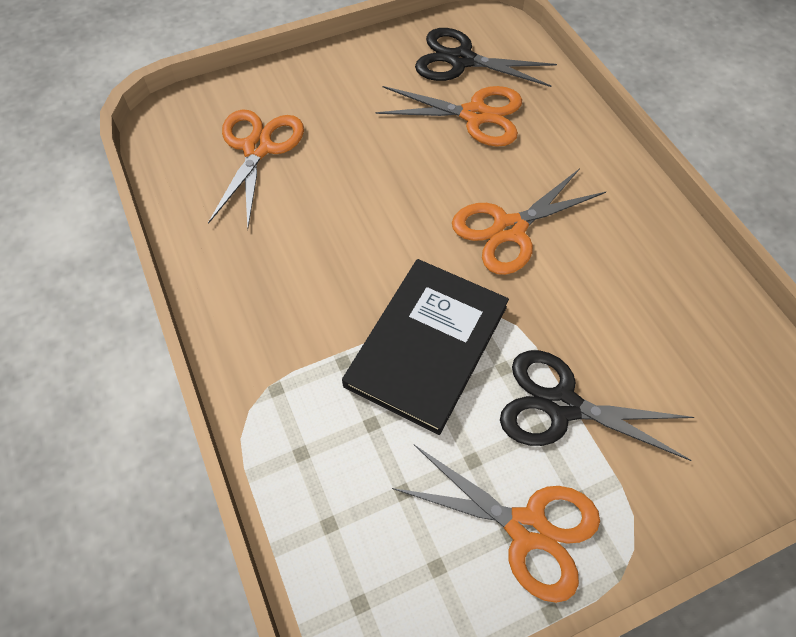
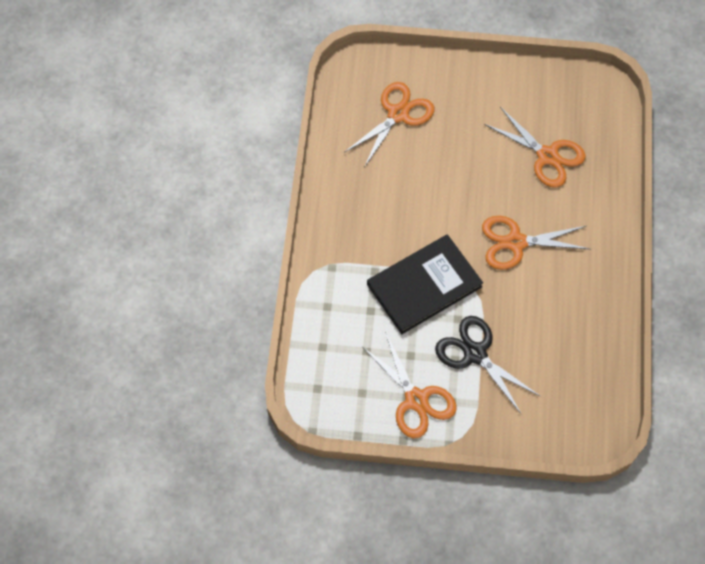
camera: 30 degrees right, 5 degrees up
black scissors [415,28,557,87] -> none

